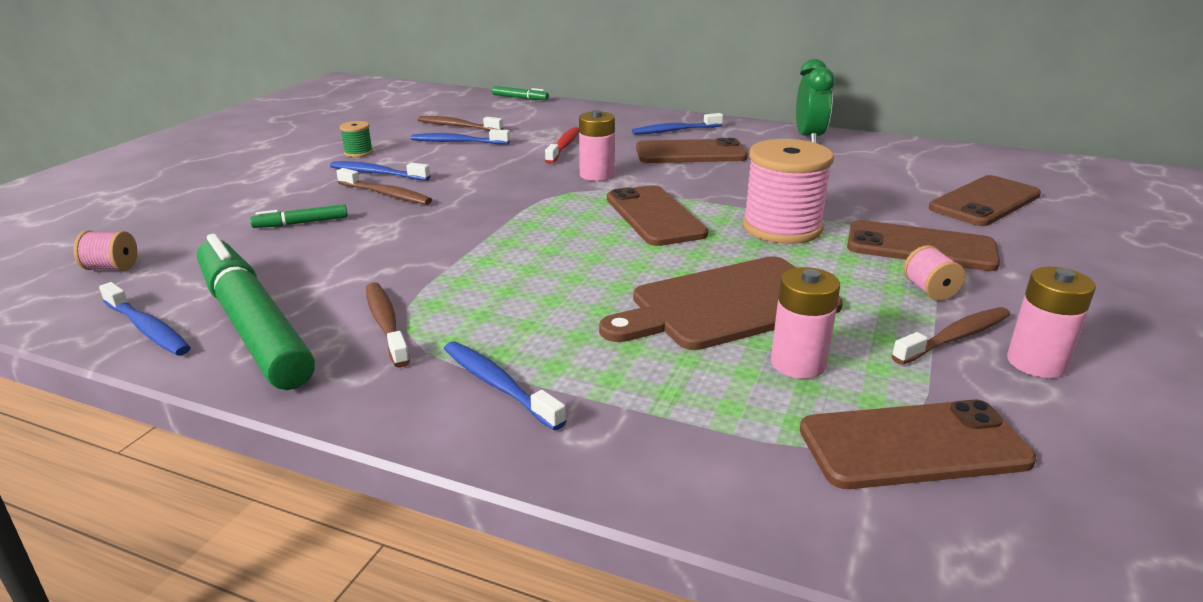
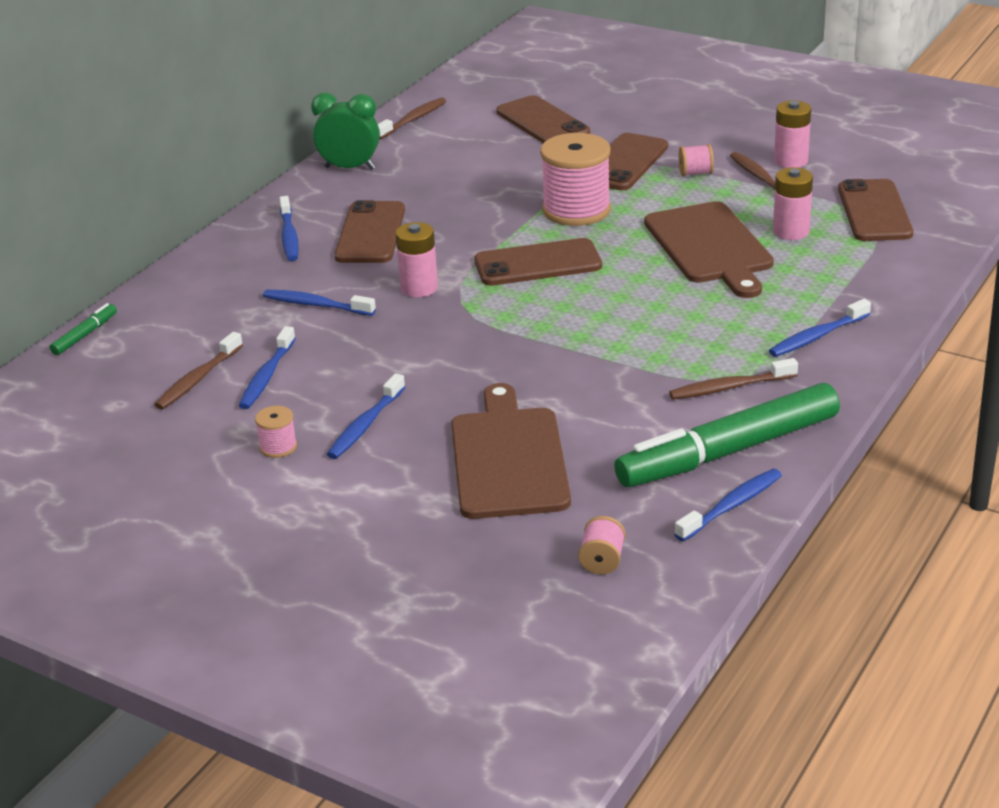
camera: 80 degrees left, 5 degrees up
green marker [250,204,348,228] -> brown cutting board [451,383,571,519]
brown toothbrush [336,168,432,205] -> brown toothbrush moved to [378,98,446,140]
green spool [340,121,373,157] -> pink spool [255,406,297,458]
red toothbrush [545,127,579,164] -> blue toothbrush [263,290,376,316]

